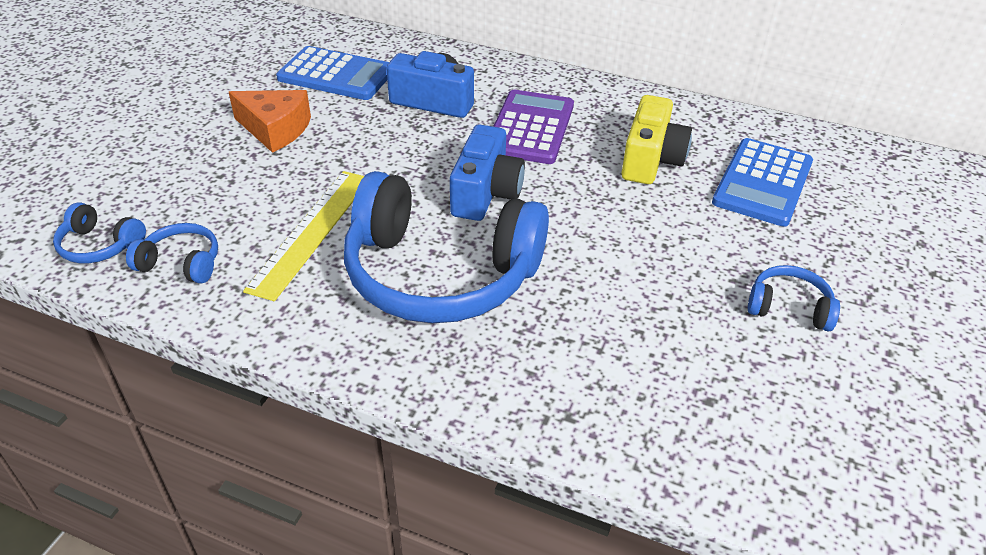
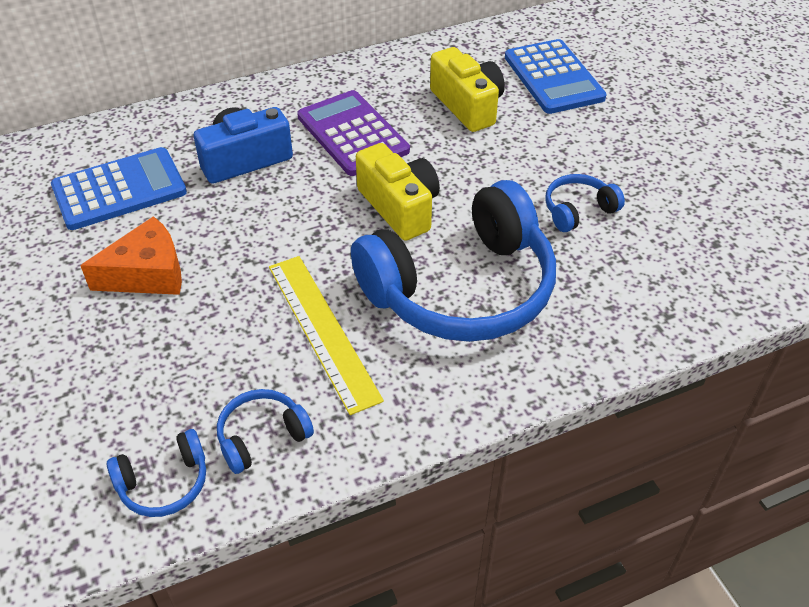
camera: 45 degrees left, 5 degrees up
blue camera [450,124,525,221] -> yellow camera [356,143,440,241]
blue headphones [748,265,840,331] -> blue headphones moved to [545,174,625,232]

